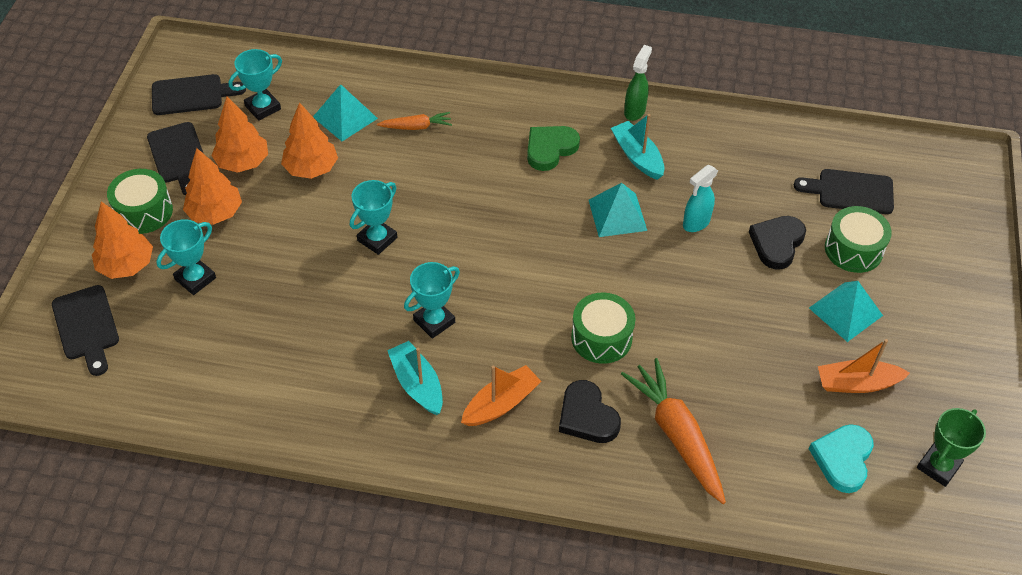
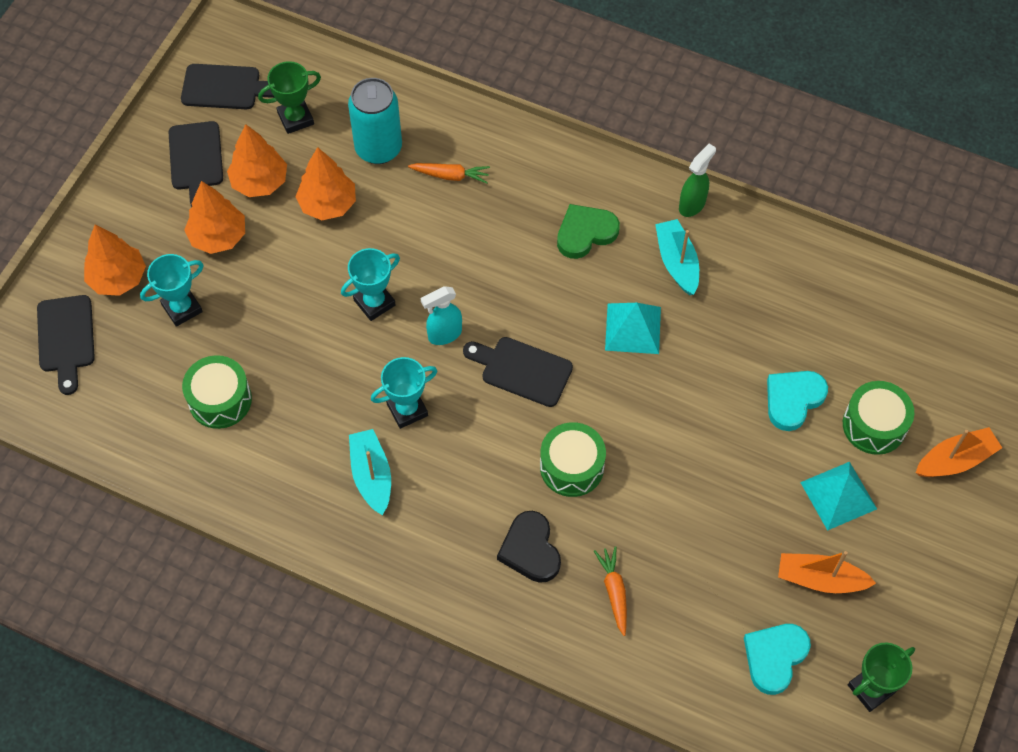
camera: 15 degrees right, 10 degrees up
green drum [107,169,173,234] -> green drum moved to [182,355,252,429]
turquoise trophy [229,49,282,121] -> green trophy [258,61,321,134]
turquoise pyramid [313,84,378,141] -> turquoise can [348,78,402,164]
orange boat [461,365,542,426] -> orange boat moved to [916,427,1002,477]
orange carrot [621,358,726,504] -> orange carrot [594,546,627,636], size x0.53
turquoise spray bottle [683,165,718,232] -> turquoise spray bottle moved to [421,286,462,345]
black heart [749,216,806,270] -> turquoise heart [767,371,828,431]
black cutting board [794,169,894,214] -> black cutting board moved to [463,337,573,407]

